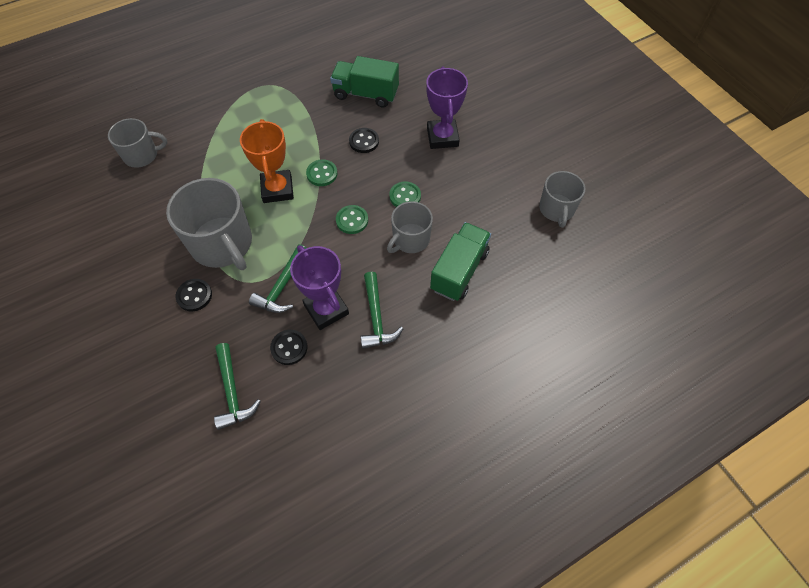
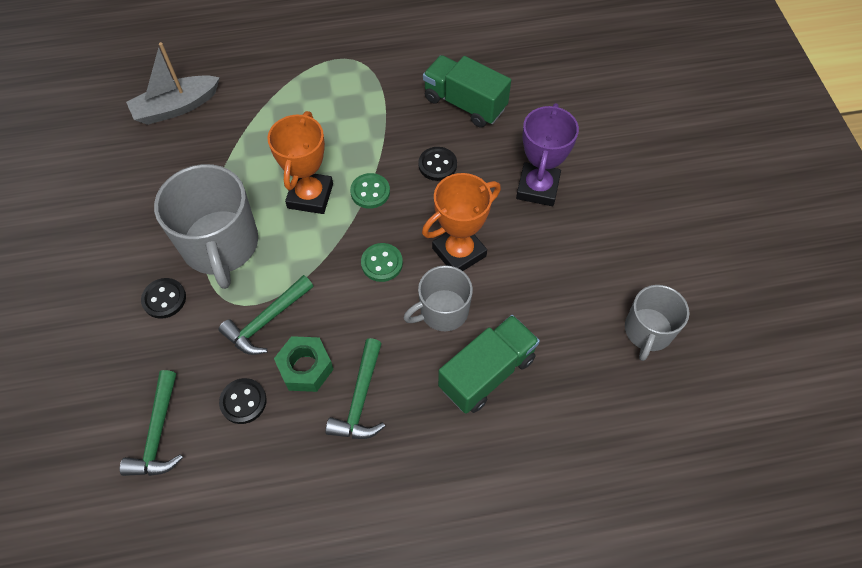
camera: 20 degrees right, 0 degrees up
grey mug [108,118,167,168] -> grey boat [126,42,220,125]
purple trophy [290,245,349,330] -> green nut [274,336,334,392]
green button [389,181,421,207] -> orange trophy [422,173,501,271]

